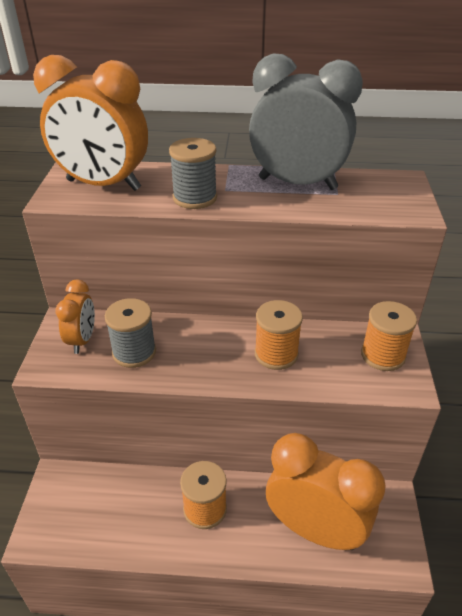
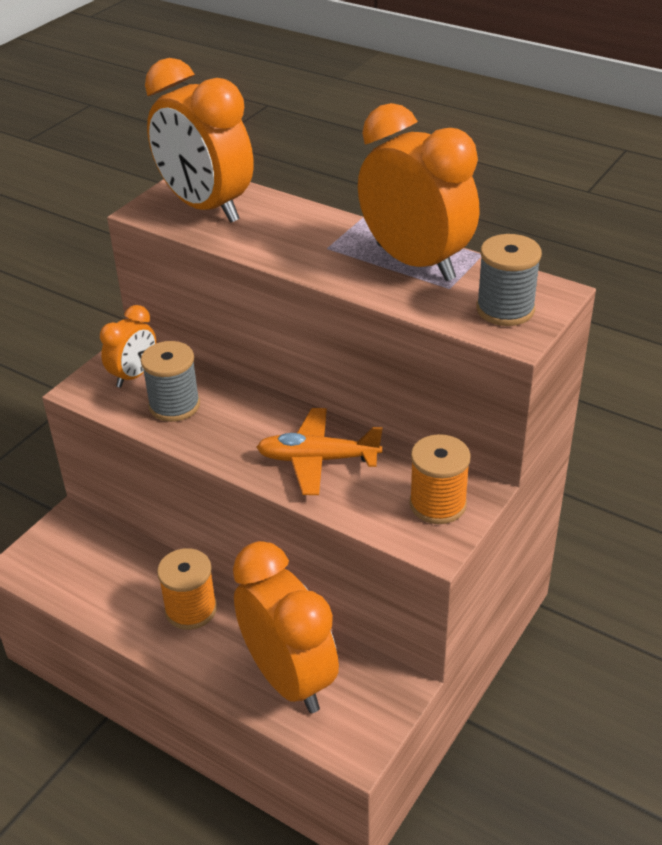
camera: 30 degrees right, 0 degrees up
grey spool [169,138,217,209] -> grey spool moved to [476,234,542,326]
grey clock [249,54,363,190] -> orange clock [358,103,479,281]
orange spool [255,300,303,370] -> orange plane [257,408,382,495]

